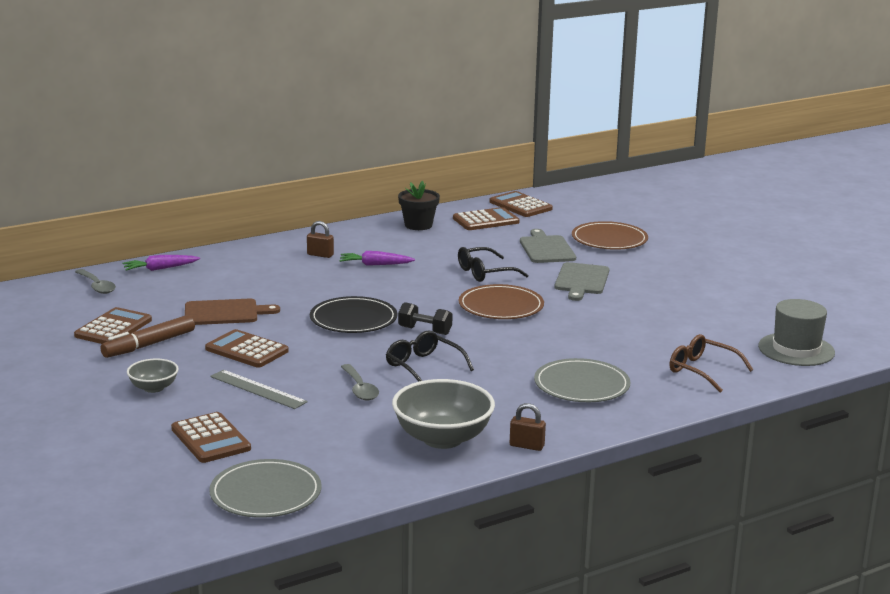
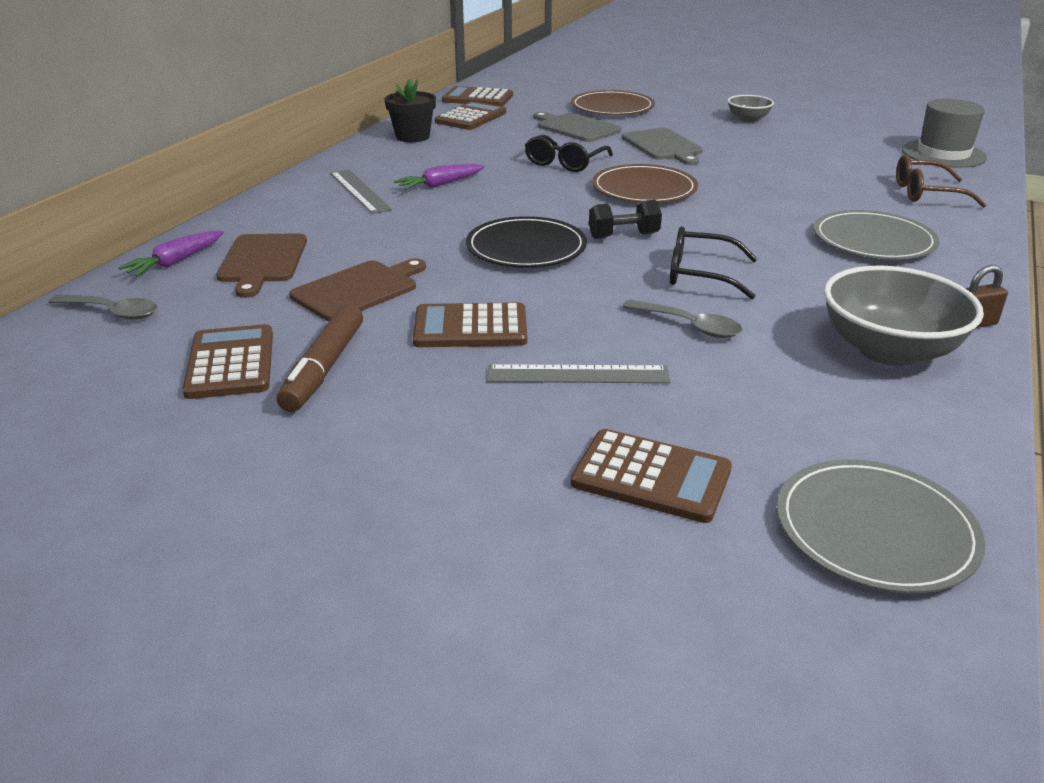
camera: 35 degrees left, 10 degrees up
grey bowl [127,359,179,393] -> grey bowl moved to [728,95,774,122]
brown padlock [307,221,334,258] -> grey ruler [330,169,392,214]
none -> brown cutting board [216,233,307,298]

